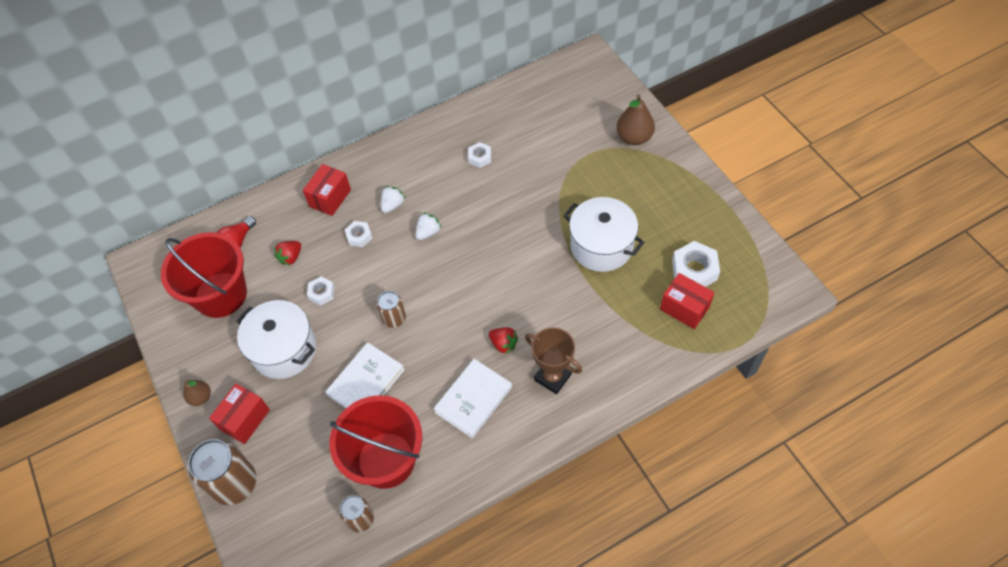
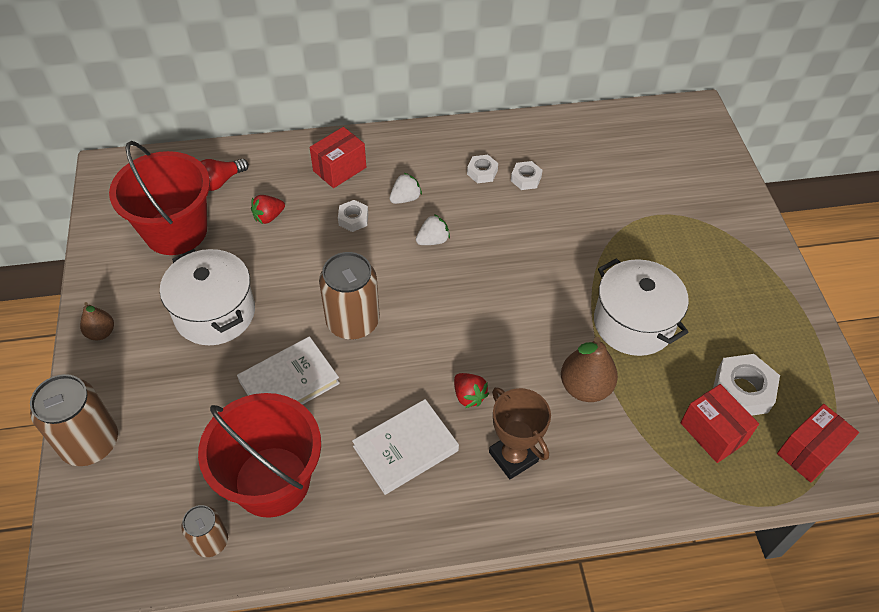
camera: 15 degrees right, 5 degrees down
red box [209,384,270,444] -> red box moved to [777,404,859,483]
white nut [307,277,335,306] -> white nut moved to [467,155,498,183]
brown can [376,291,406,328] -> brown can [319,252,380,339], size x1.75
brown pear [616,94,655,145] -> brown pear moved to [561,337,618,402]

